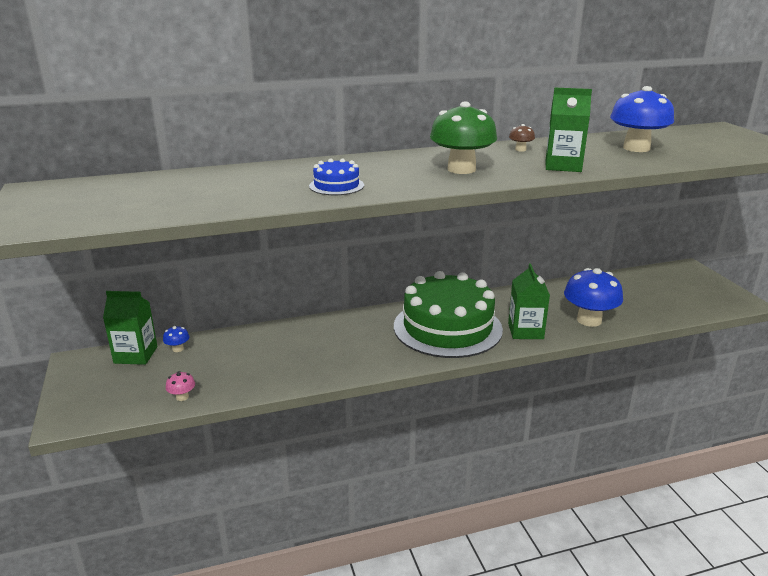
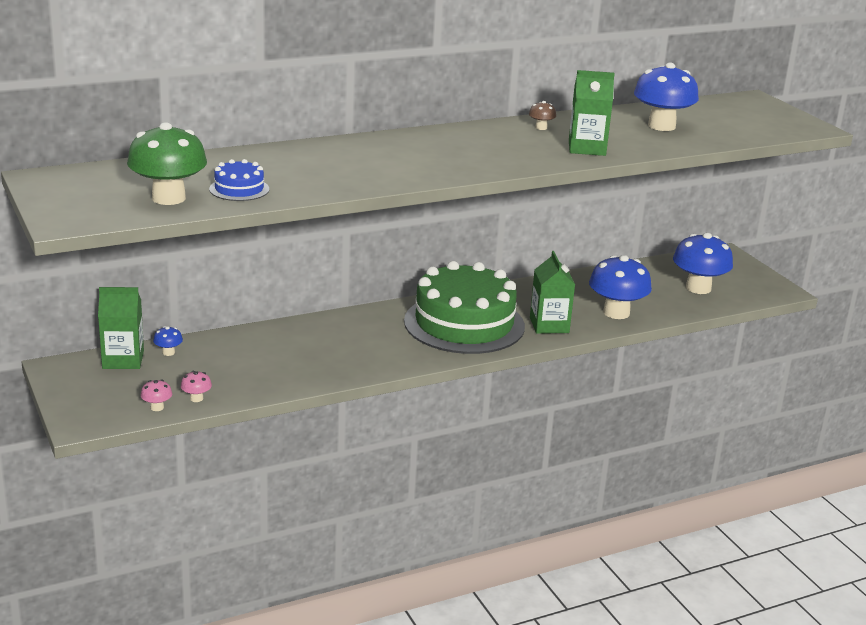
camera: 10 degrees left, 0 degrees up
blue cake [309,158,364,195] -> blue cake moved to [209,159,269,201]
green mushroom [430,102,497,174] -> green mushroom moved to [127,122,207,205]
none -> pink mushroom [141,379,172,411]
none -> blue mushroom [673,233,733,294]

